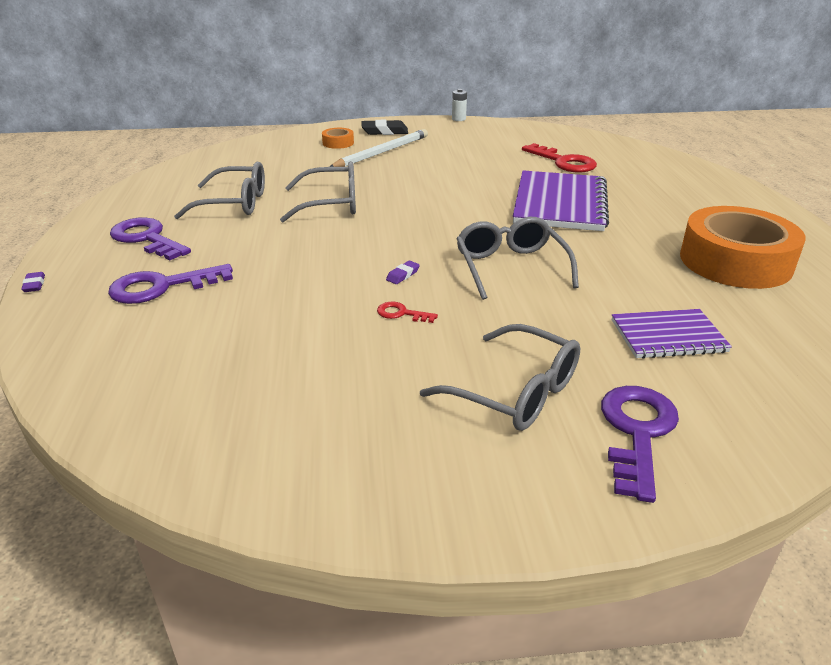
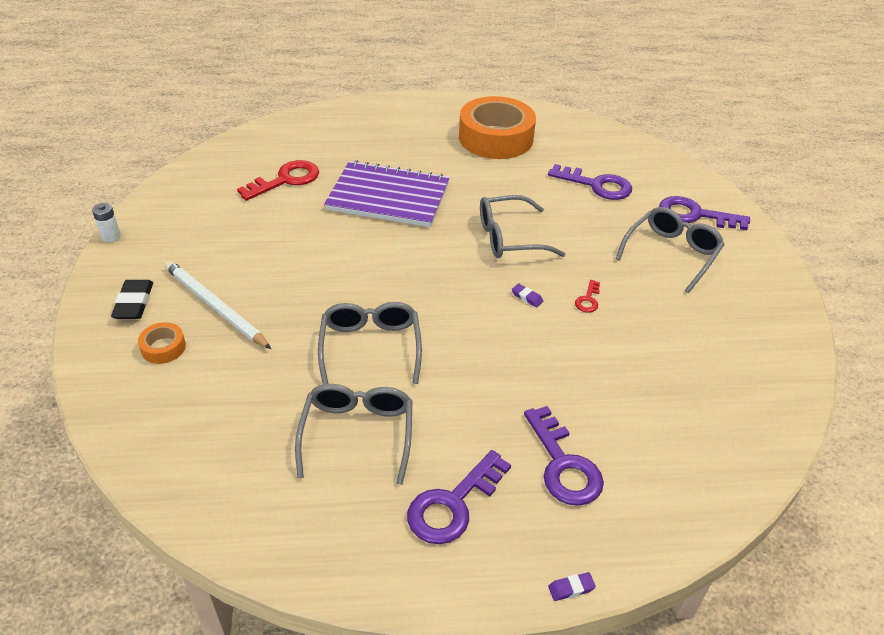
camera: 90 degrees left, 10 degrees up
purple notebook [612,309,732,359] -> purple key [548,164,632,200]

